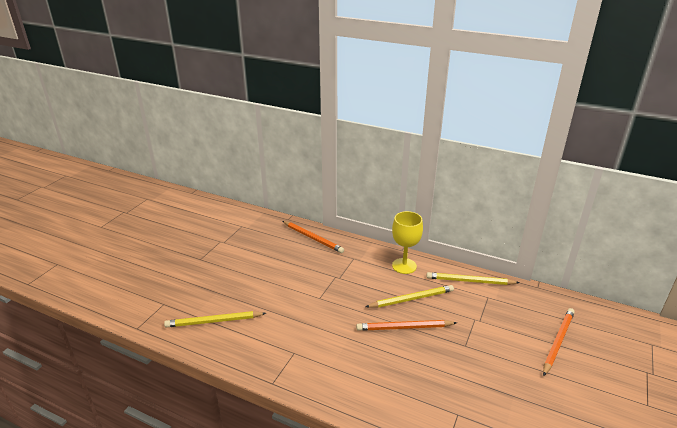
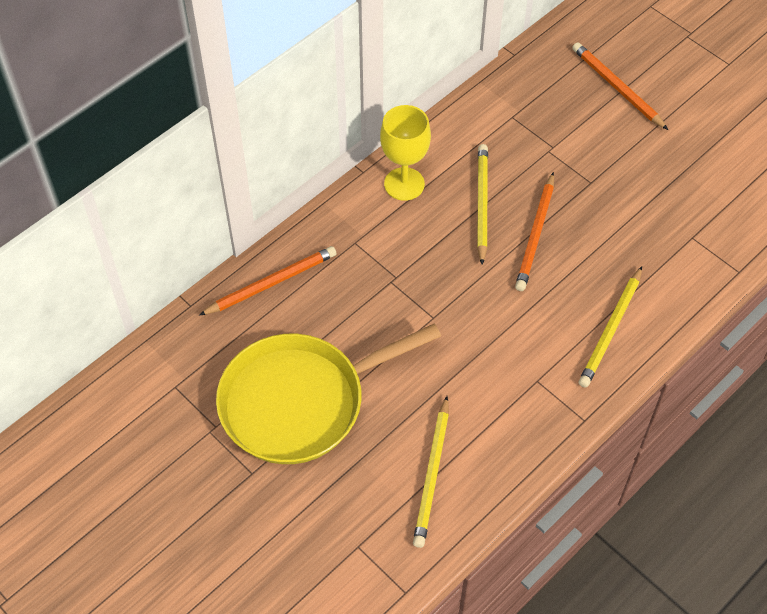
camera: 70 degrees left, 25 degrees up
yellow pencil [427,272,519,285] -> yellow pencil moved to [579,266,642,388]
none -> yellow pan [216,323,441,464]

